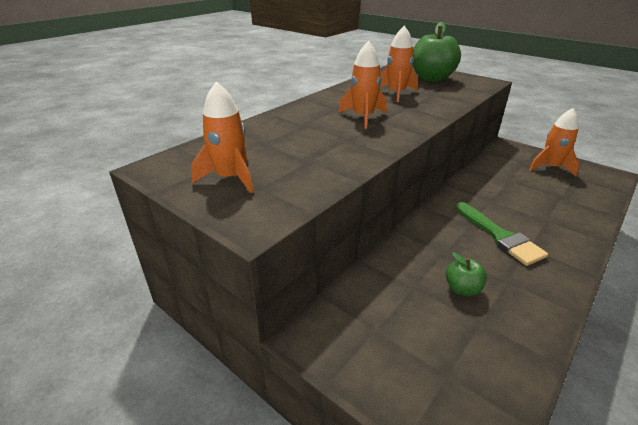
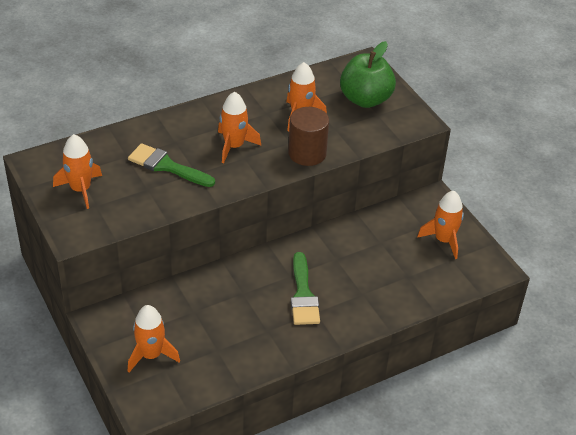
camera: 20 degrees right, 10 degrees up
green apple [446,252,487,296] -> none
none -> green brush [128,143,215,187]
none -> orange rocket [128,305,180,372]
none -> brown cylinder [288,107,329,166]

